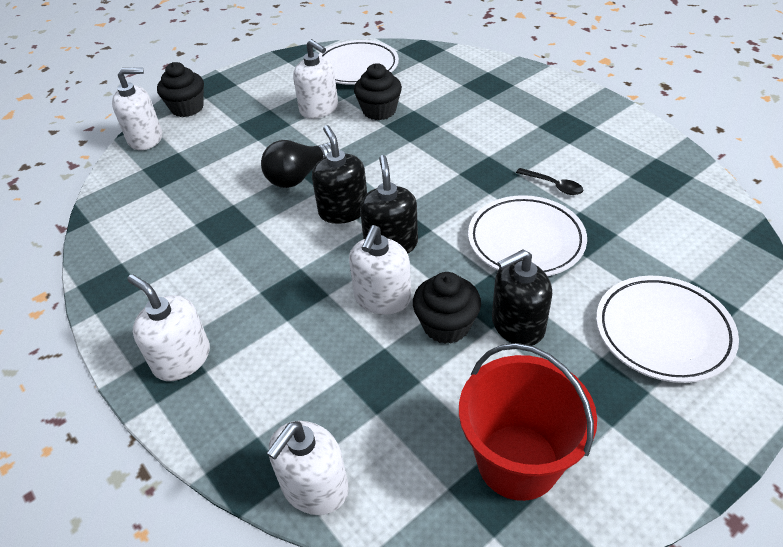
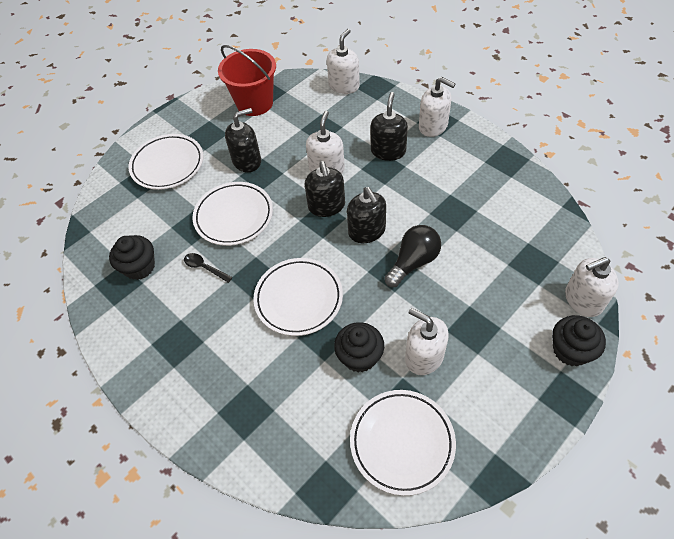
camera: 175 degrees right, 10 degrees up
black cupcake [413,272,481,344] -> black cupcake moved to [109,235,155,280]
none -> white plate [253,258,343,336]
none -> black soap dispenser [371,92,408,161]

